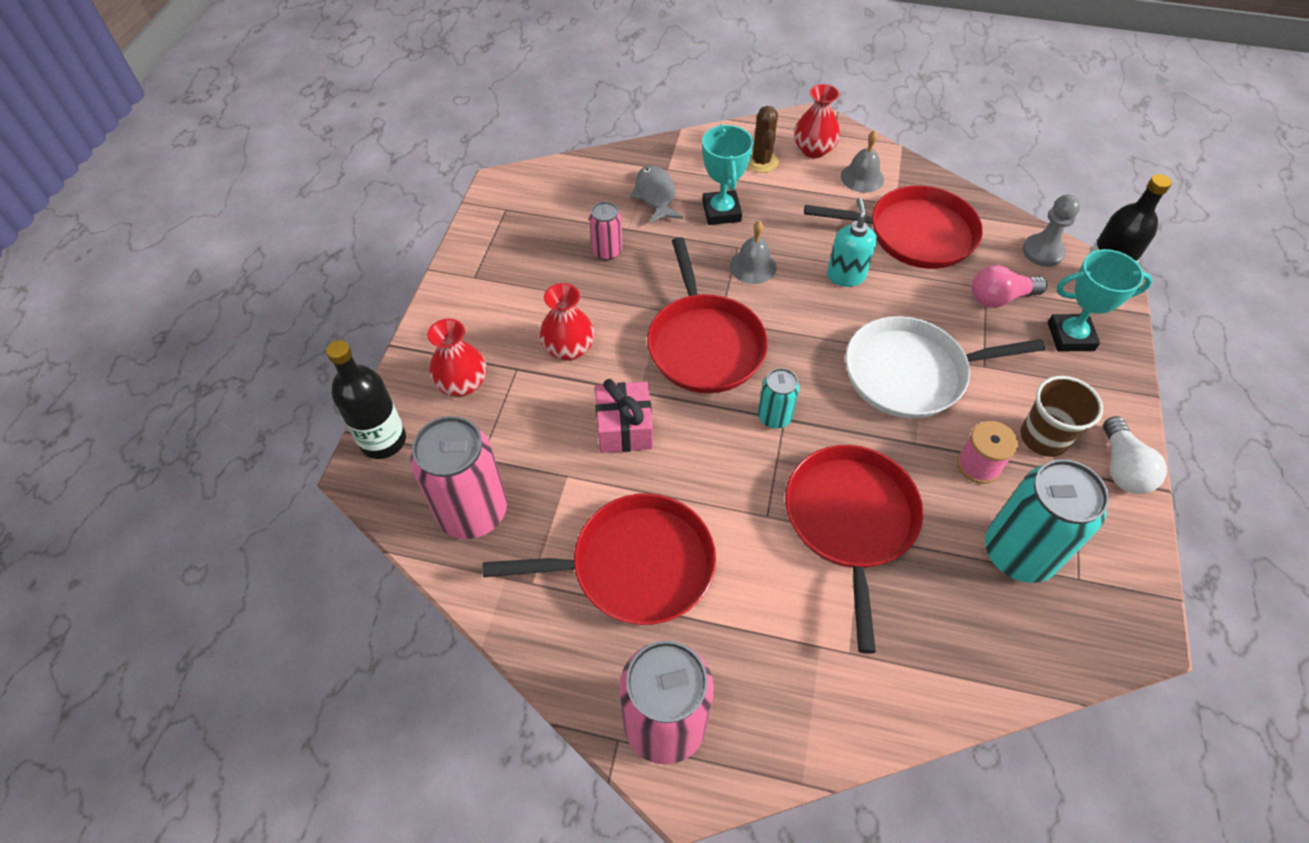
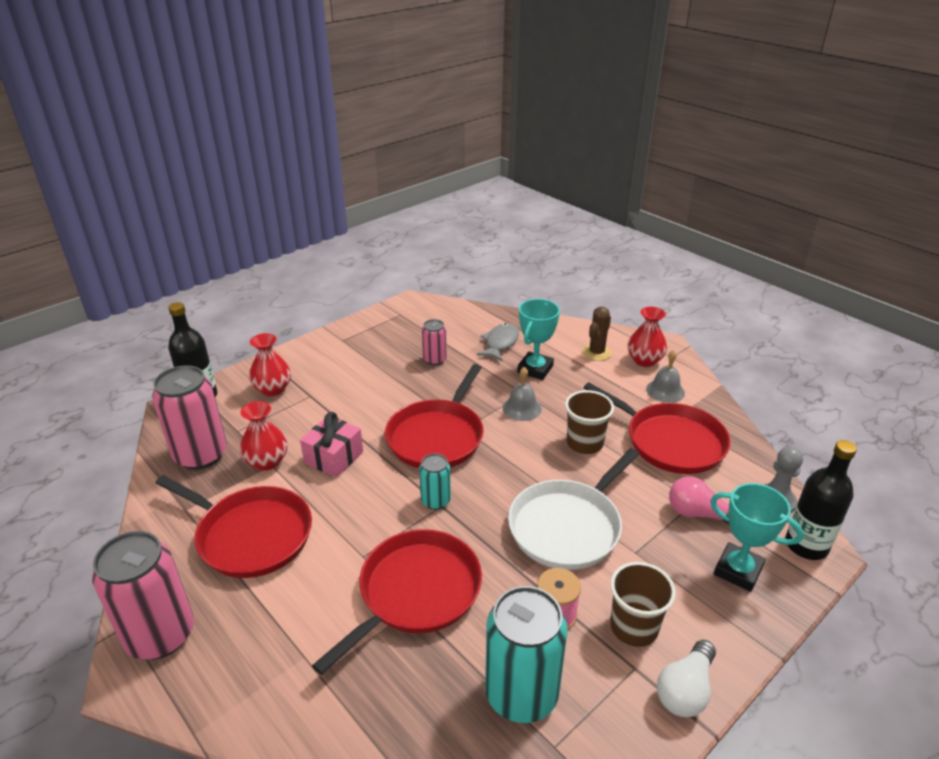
camera: 35 degrees right, 20 degrees down
red vase [539,283,594,361] -> red vase moved to [240,401,288,471]
turquoise soap dispenser [827,198,877,287] -> brown cup [565,390,614,454]
white pan [845,316,1045,419] -> white pan turned 75 degrees counterclockwise [508,448,639,570]

